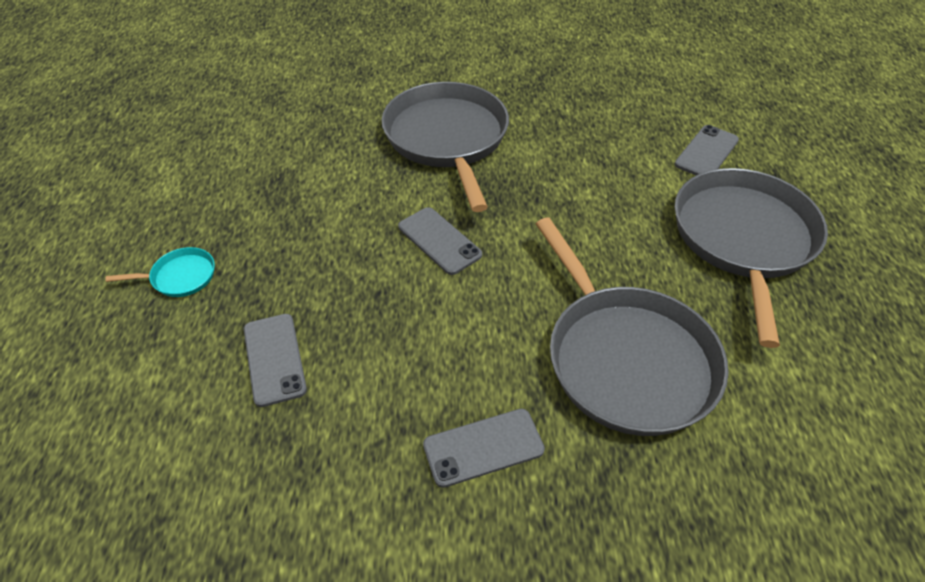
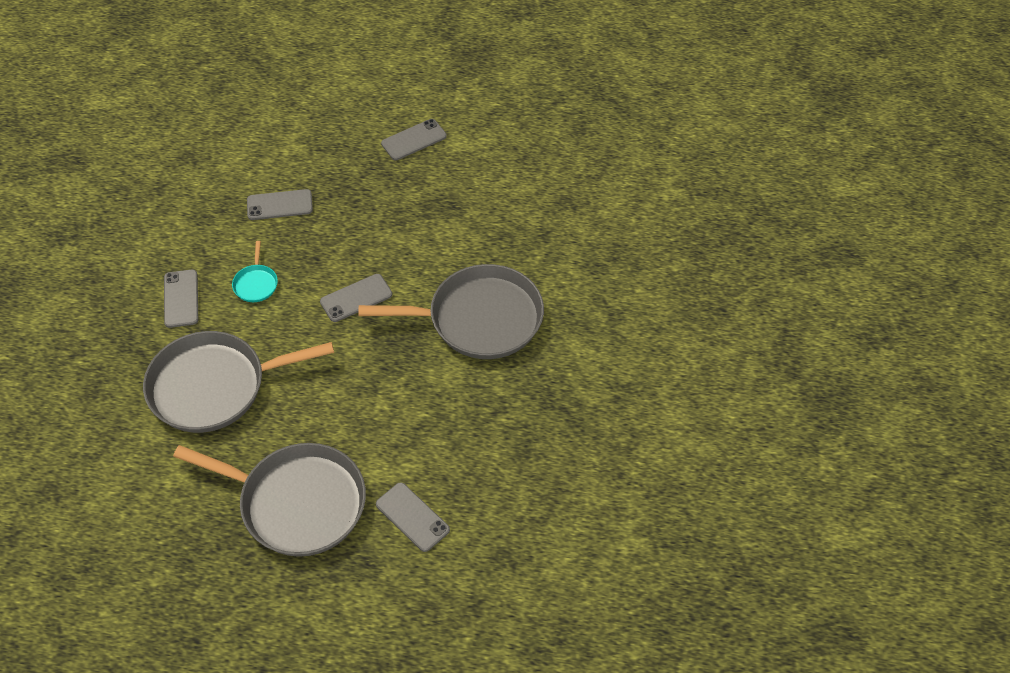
camera: 100 degrees right, 5 degrees up
turquoise pan [105,247,215,297] -> turquoise pan moved to [232,241,278,302]
none -> grey phone [381,119,447,160]

